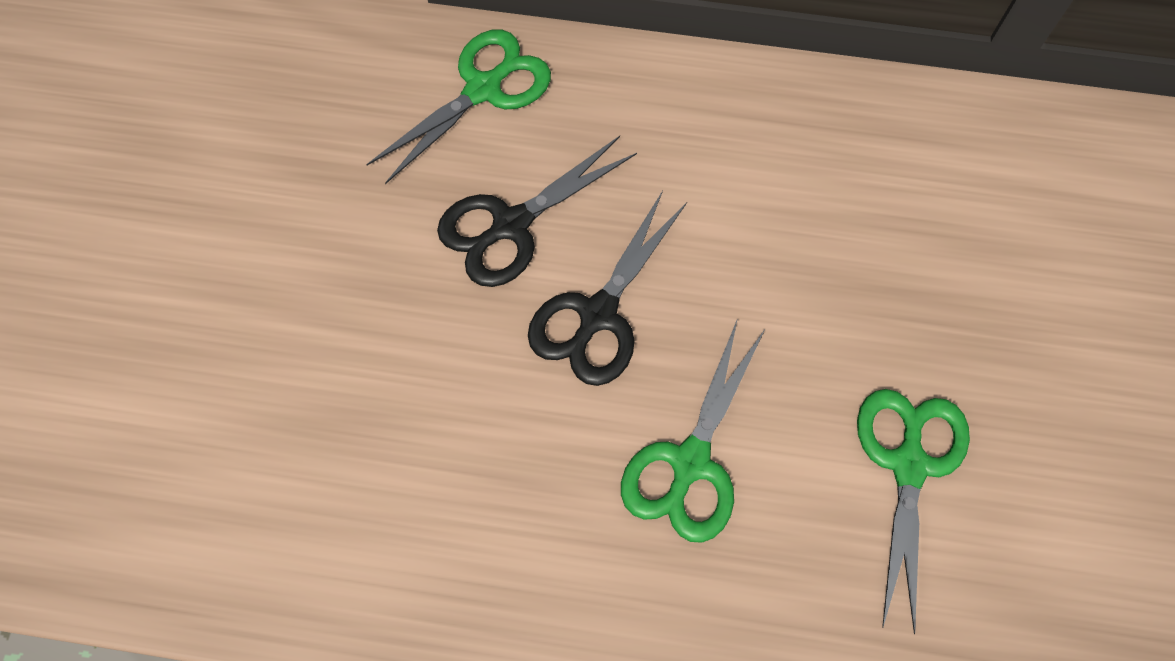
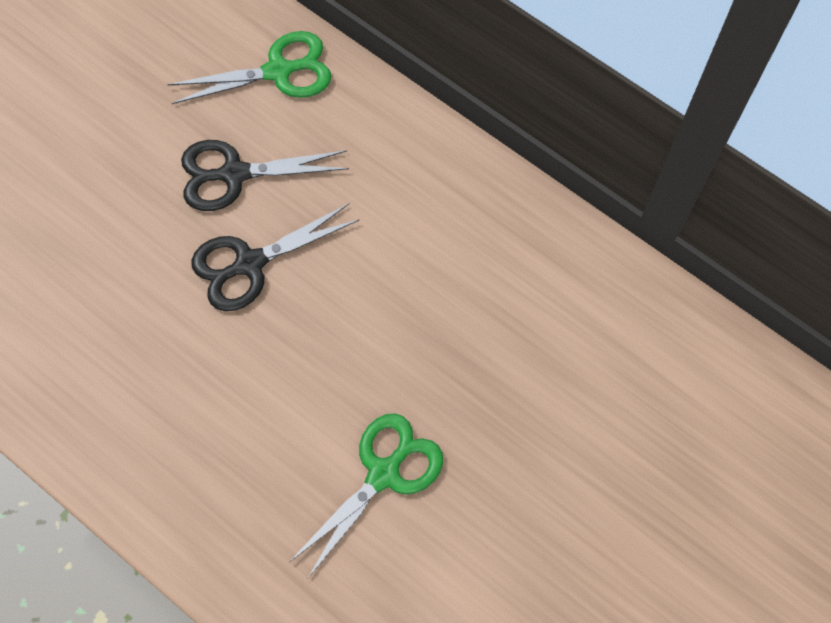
camera: 30 degrees right, 0 degrees up
green scissors [621,318,764,543] -> none

